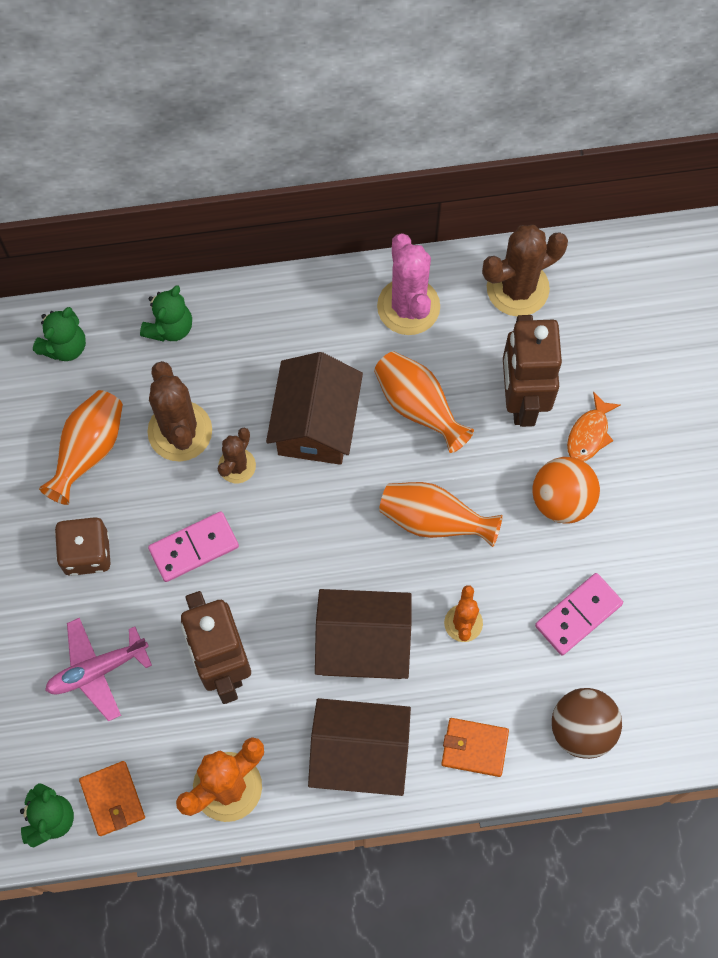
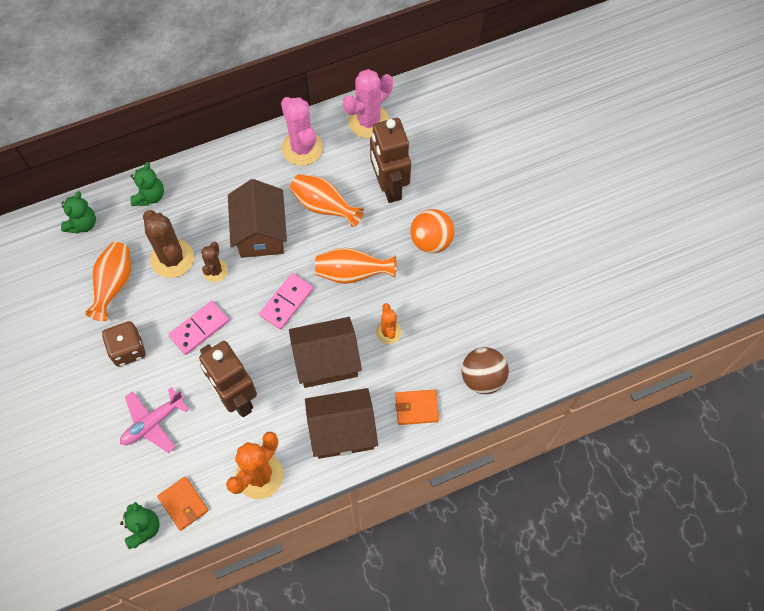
camera: 15 degrees left, 5 degrees down
brown cactus [482,225,568,316] -> pink cactus [343,69,393,139]
pink domino [535,573,623,655] -> pink domino moved to [259,273,313,330]
orange fish [567,391,620,461] -> none

